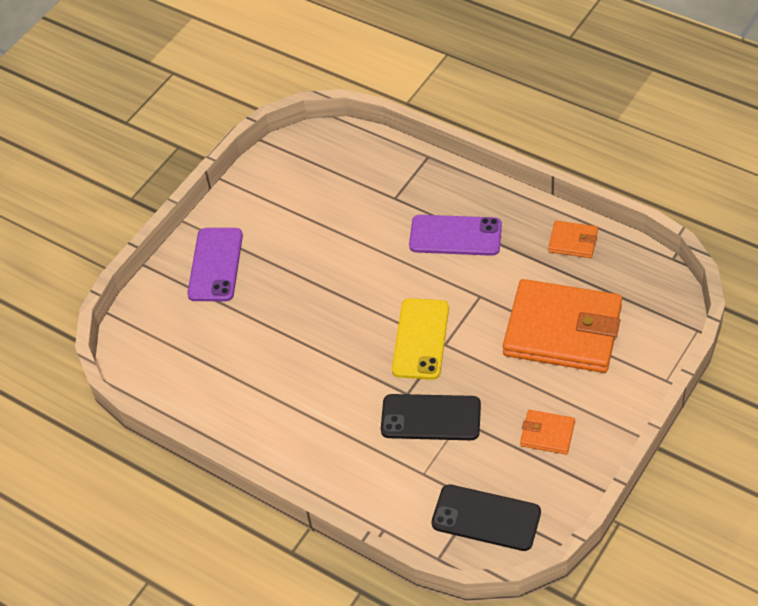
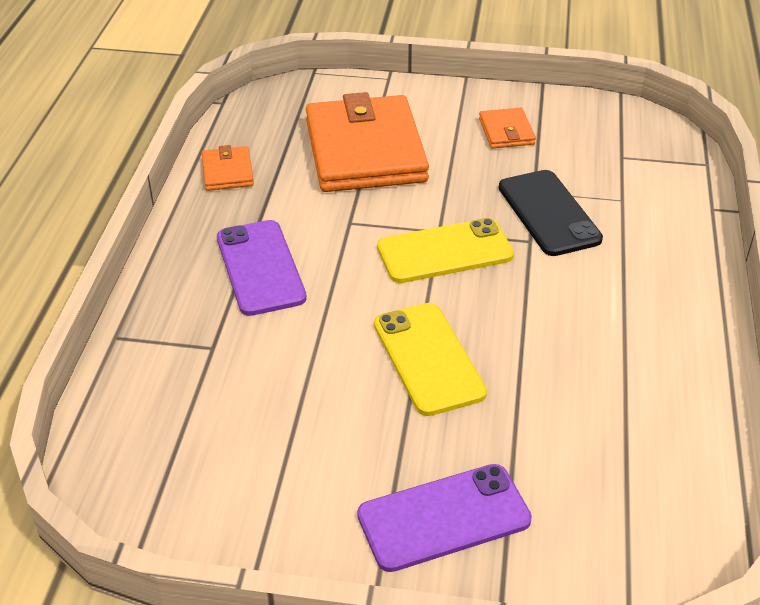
camera: 120 degrees left, 10 degrees down
black phone [431,484,541,551] -> none
none -> yellow phone [374,303,487,416]

